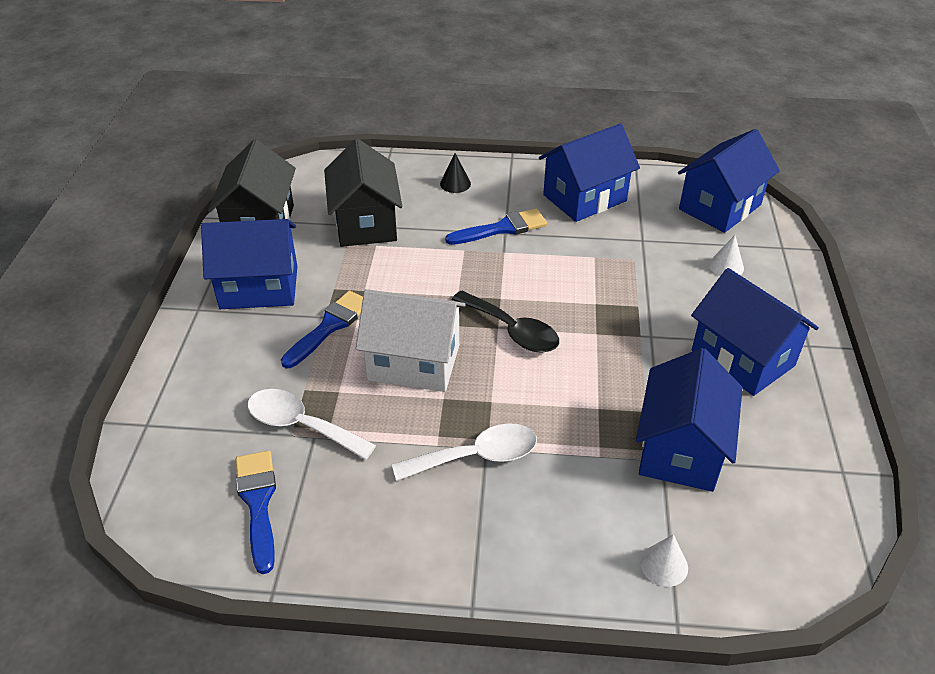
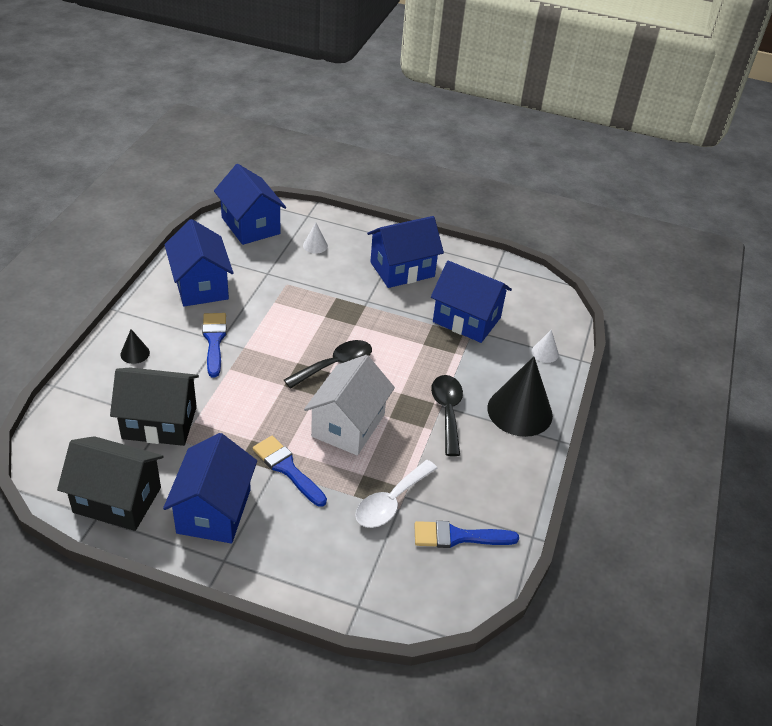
camera: 80 degrees left, 0 degrees up
white spoon [392,423,537,481] -> black spoon [431,375,463,456]
none -> black cone [487,356,553,437]

